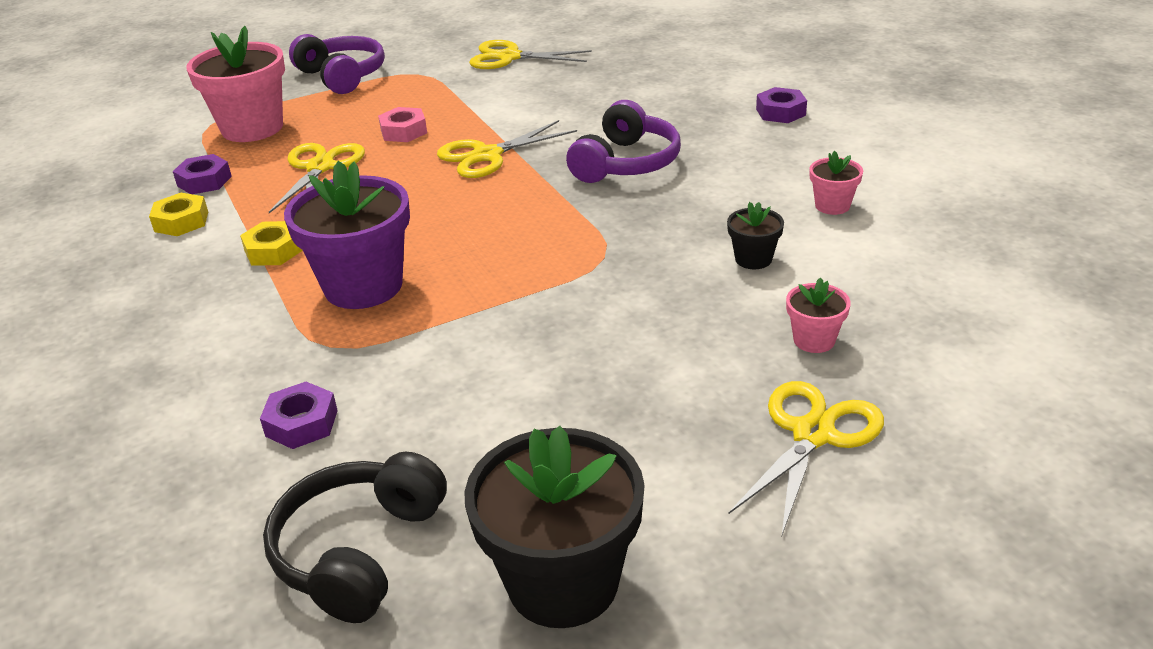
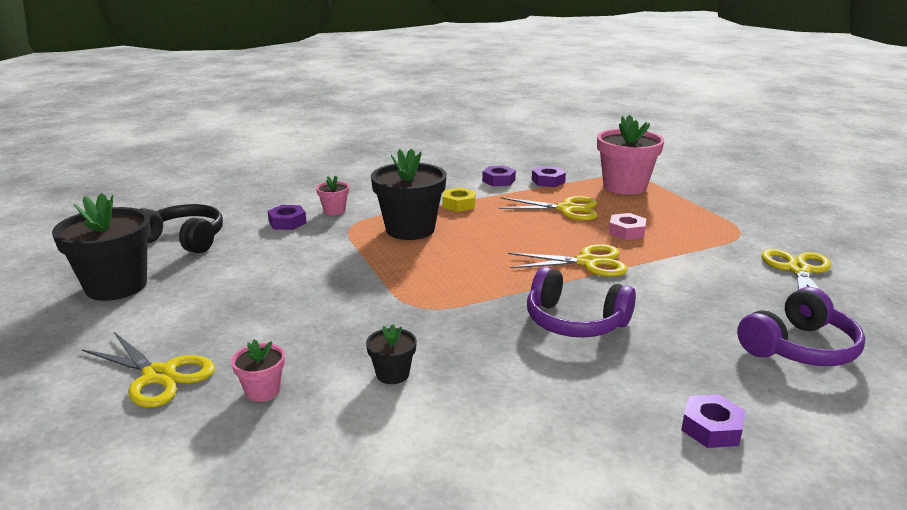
camera: 90 degrees right, 10 degrees down
yellow nut [149,193,208,236] -> purple nut [482,166,516,186]
purple flower pot [284,161,410,309] -> black flower pot [371,149,447,240]
purple headphones [289,34,385,94] -> purple headphones moved to [737,287,865,366]
yellow scissors [437,120,577,178] -> yellow scissors turned 120 degrees clockwise [508,244,628,277]
pink flower pot [809,151,863,215] -> pink flower pot moved to [316,176,349,215]

